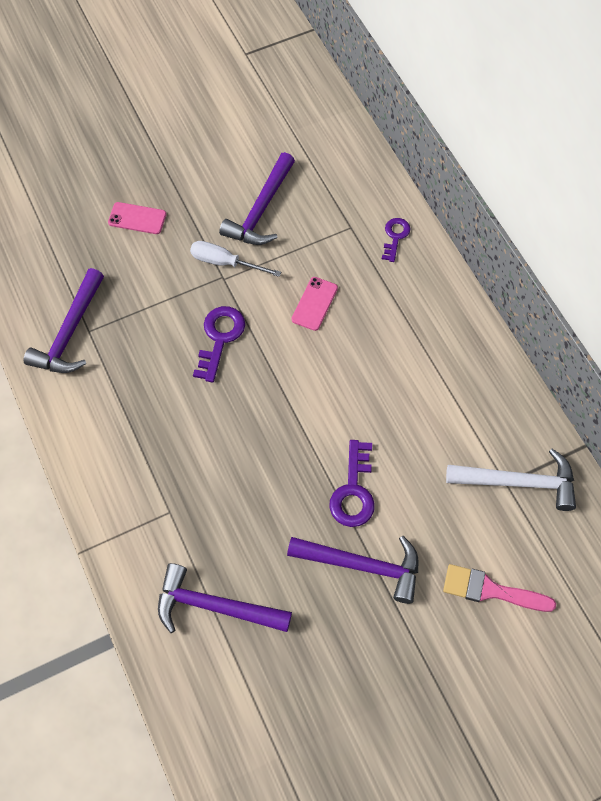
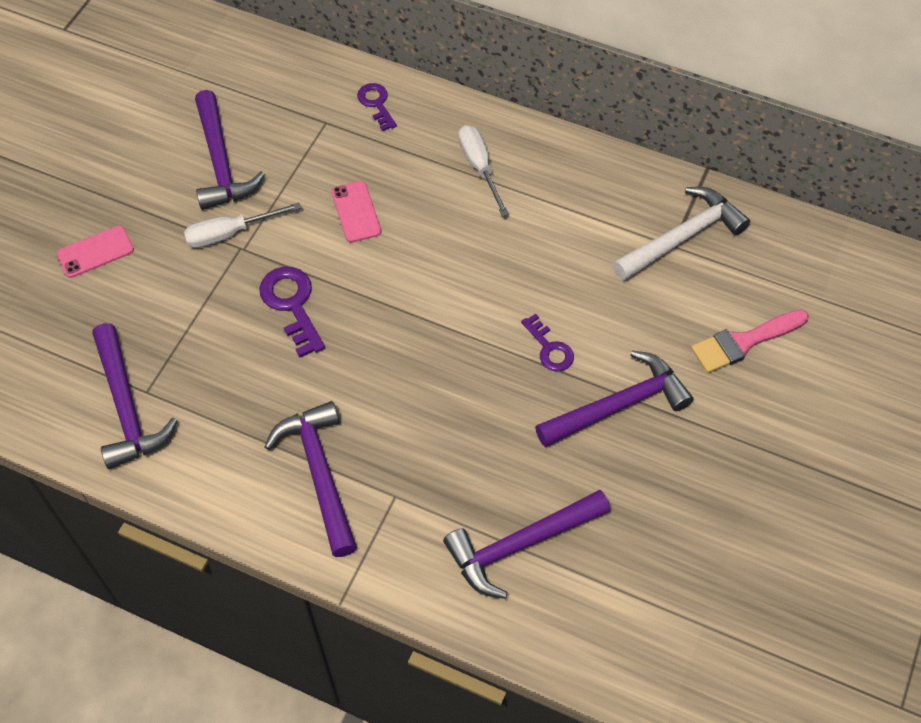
camera: 40 degrees left, 5 degrees down
purple key [329,440,375,527] -> purple key [521,313,574,372], size x0.64
none -> purple hammer [264,401,357,557]
none -> white screwdriver [458,125,509,217]

